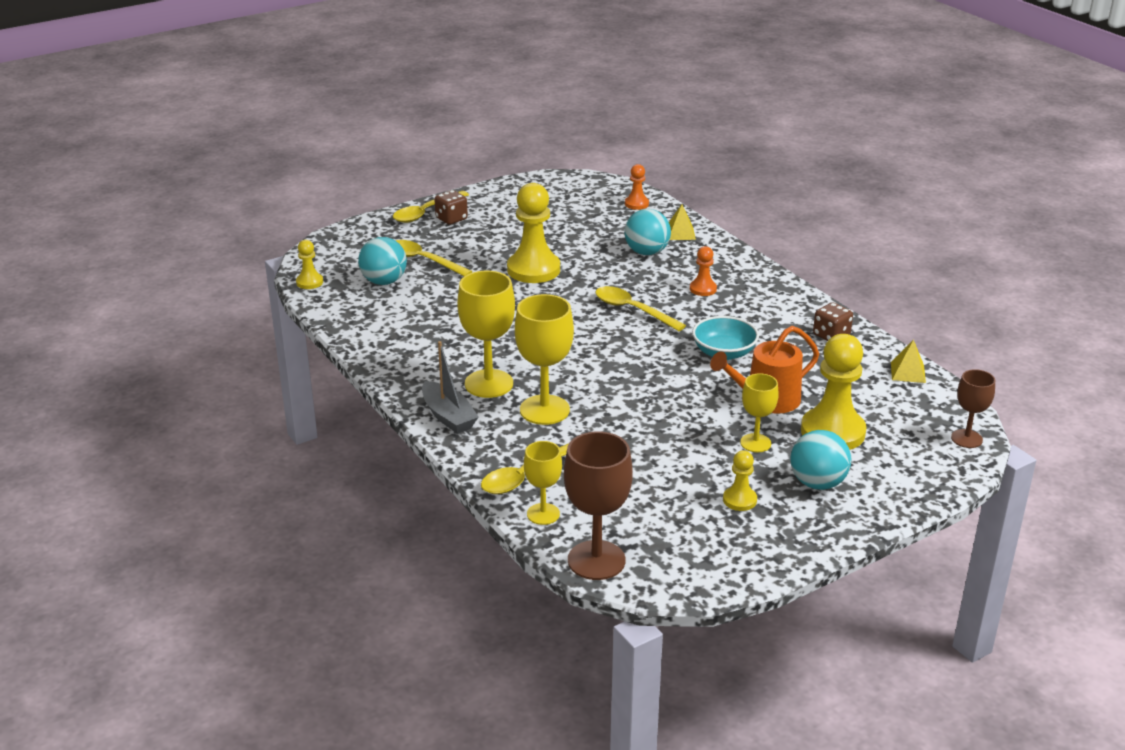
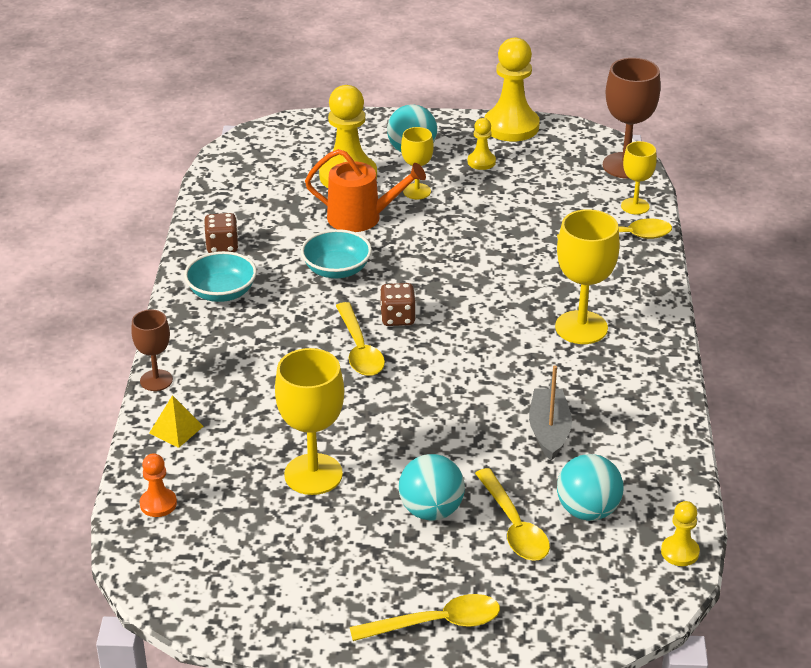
camera: 145 degrees left, 5 degrees up
grey boat [422,341,479,434] -> grey boat moved to [529,366,572,461]
brown dice [434,190,468,225] -> brown dice moved to [380,283,416,326]
yellow pawn [507,183,560,283] -> yellow pawn moved to [484,37,540,142]
yellow goblet [515,294,574,425] -> yellow goblet moved to [275,348,344,495]
turquoise ball [625,209,671,255] -> turquoise ball moved to [399,454,465,520]
orange pawn [690,246,717,296] -> none
yellow pyramid [891,340,926,383] -> none
brown goblet [951,369,995,448] -> brown goblet moved to [131,309,173,391]
none -> turquoise bowl [184,251,257,302]

